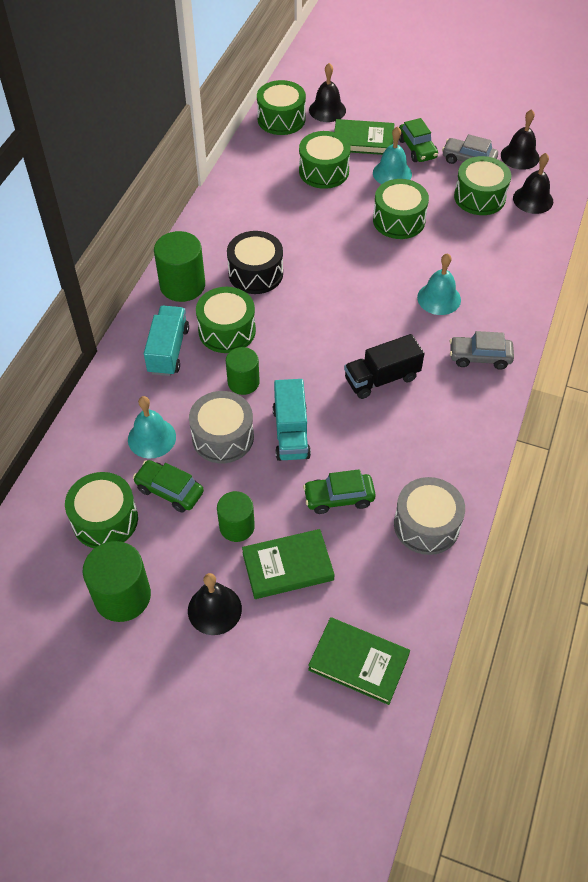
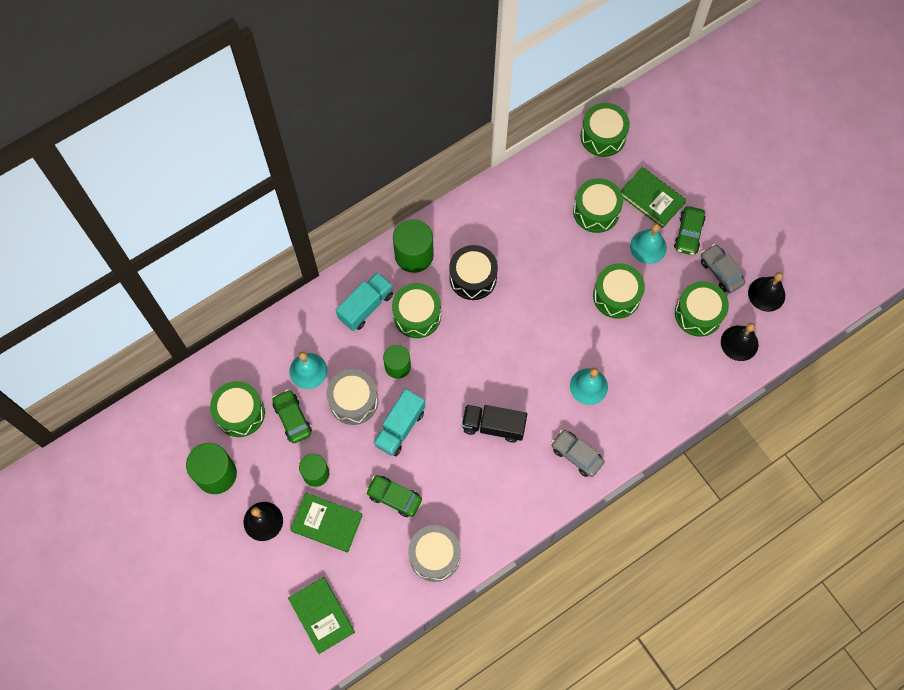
camera: 35 degrees right, 15 degrees up
black bell [309,63,346,122] -> none

